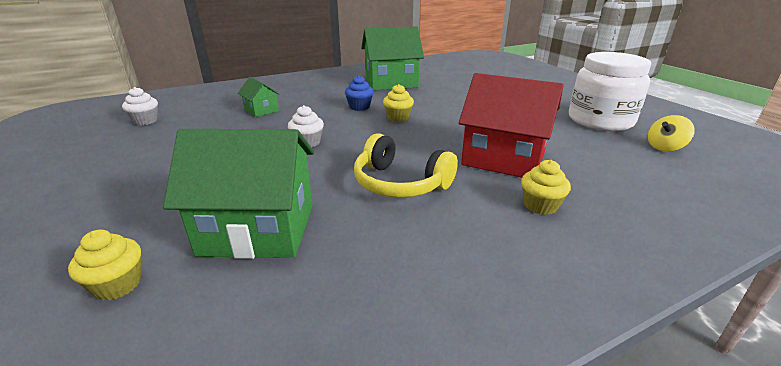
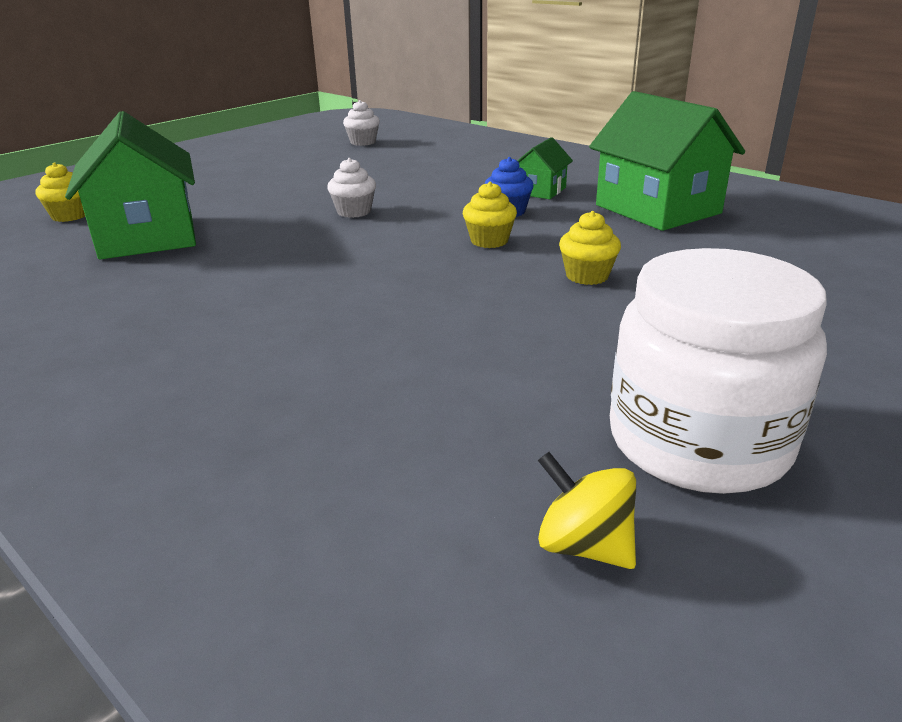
camera: 70 degrees right, 0 degrees up
green house [238,77,280,117] -> green house moved to [517,137,573,199]
yellow headphones [354,133,458,198] -> none
red house [459,73,564,177] -> none
yellow cupcake [521,160,571,215] -> yellow cupcake moved to [559,211,621,285]

